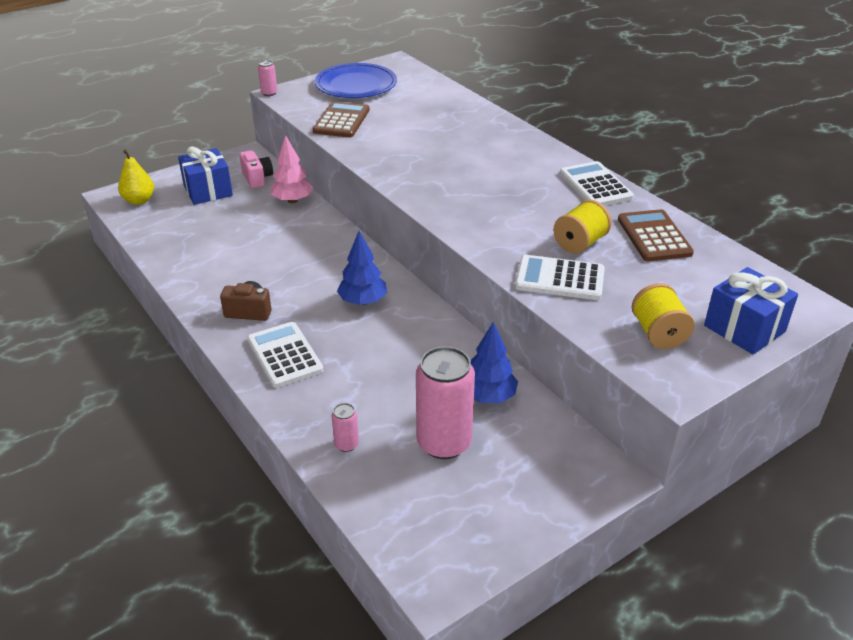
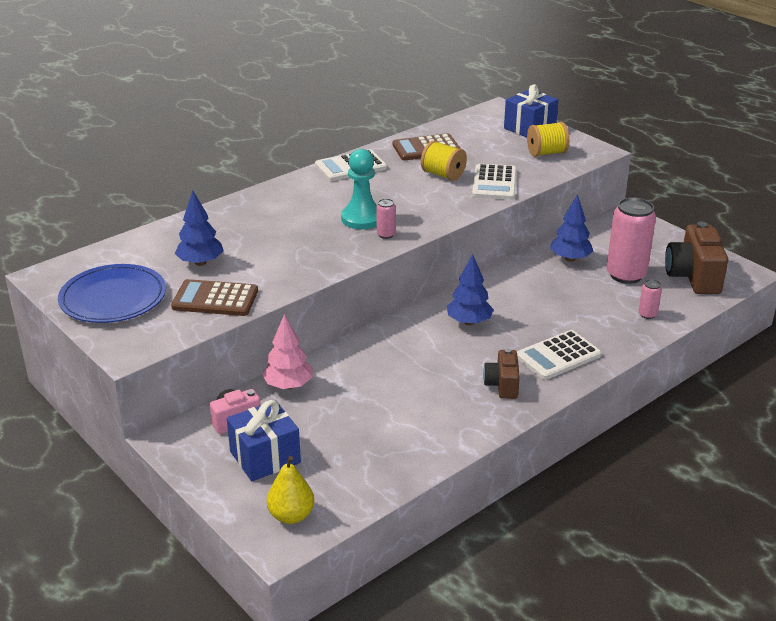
camera: 95 degrees left, 5 degrees down
pink can [258,60,277,96] -> pink can moved to [376,199,396,239]
none -> blue tree [175,190,224,266]
none -> turquoise pawn [341,149,377,229]
none -> brown camera [665,222,728,294]

